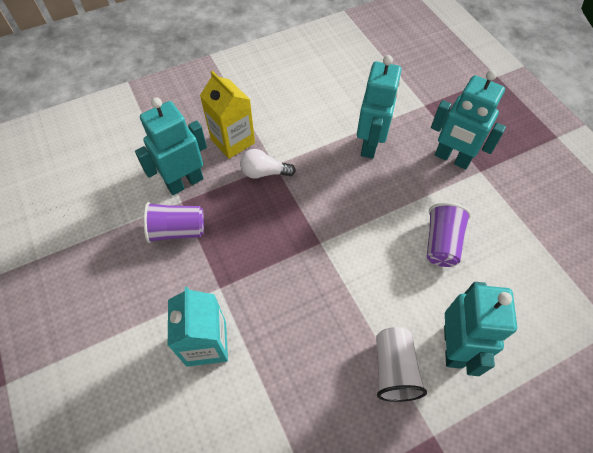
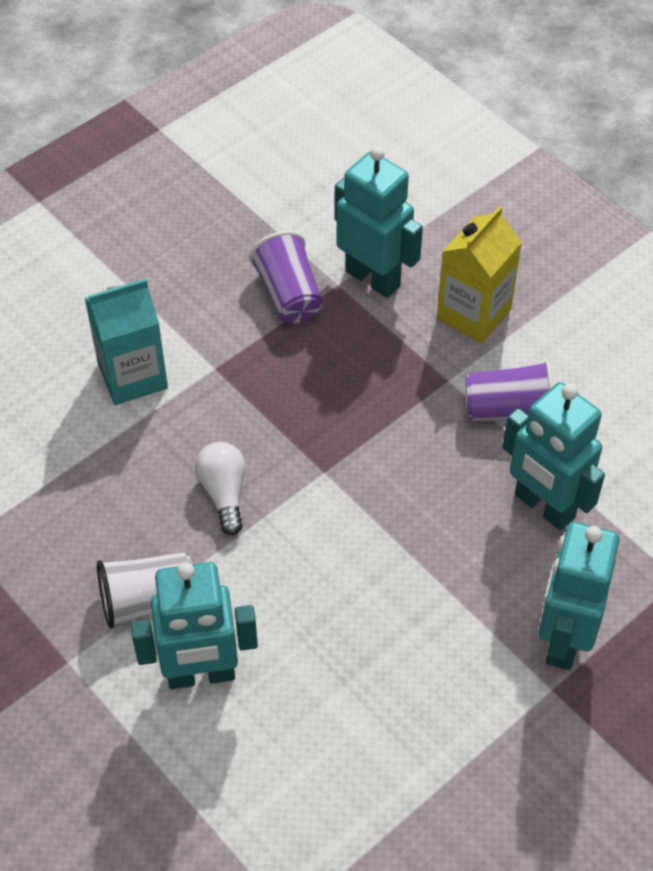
camera: 75 degrees right, 5 degrees down
white light bulb [240,149,296,179] -> white light bulb moved to [195,442,246,536]
turquoise robot [357,55,401,159] -> turquoise robot turned 45 degrees clockwise [502,382,605,530]
purple cup [427,203,471,267] -> purple cup moved to [466,360,553,421]

